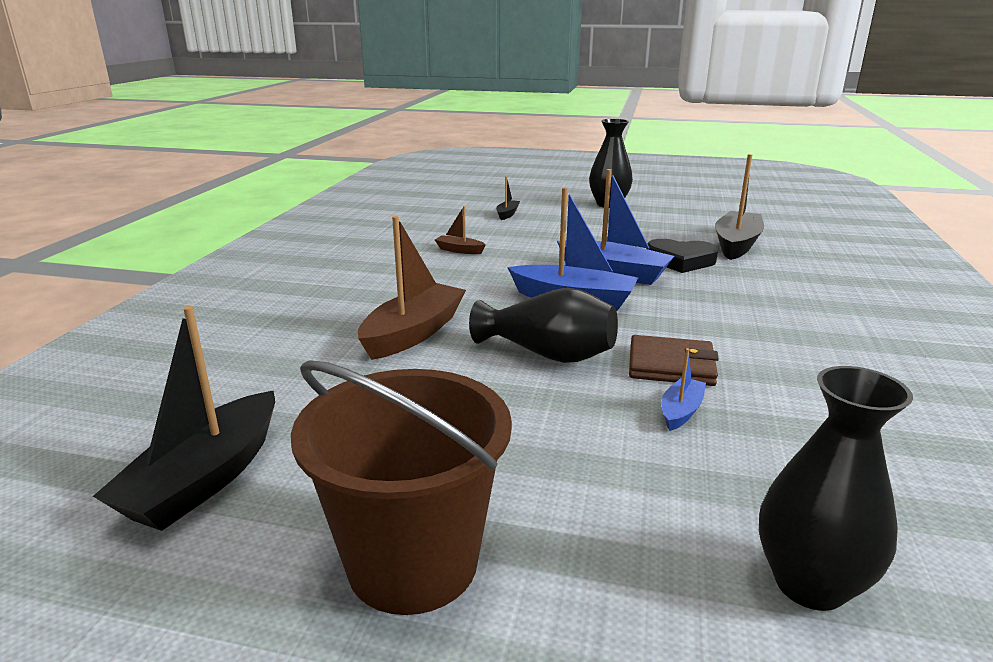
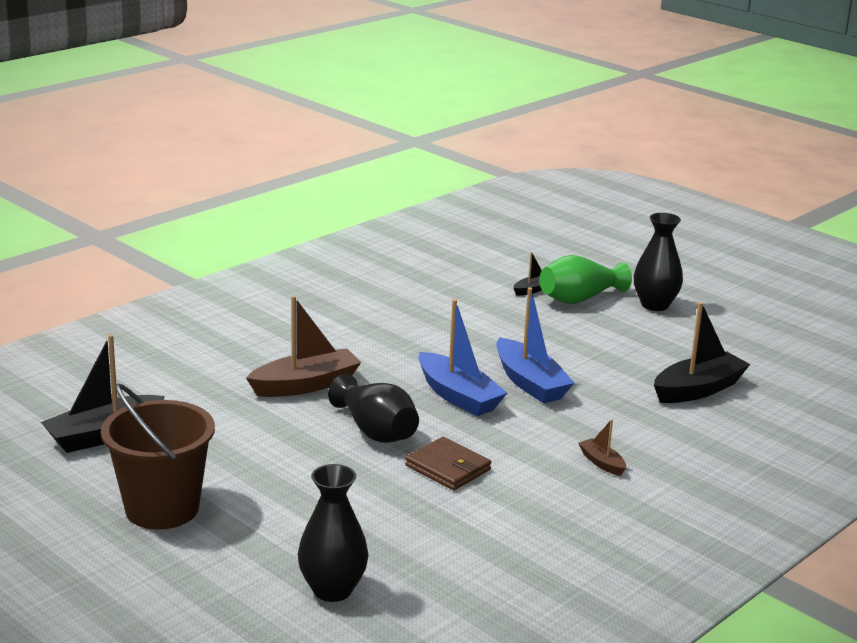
camera: 30 degrees right, 0 degrees up
brown boat [435,206,486,254] -> brown boat moved to [579,419,626,476]
black heart [646,239,718,273] -> none
blue boat [661,348,706,431] -> none
none -> green vase [539,255,632,304]

